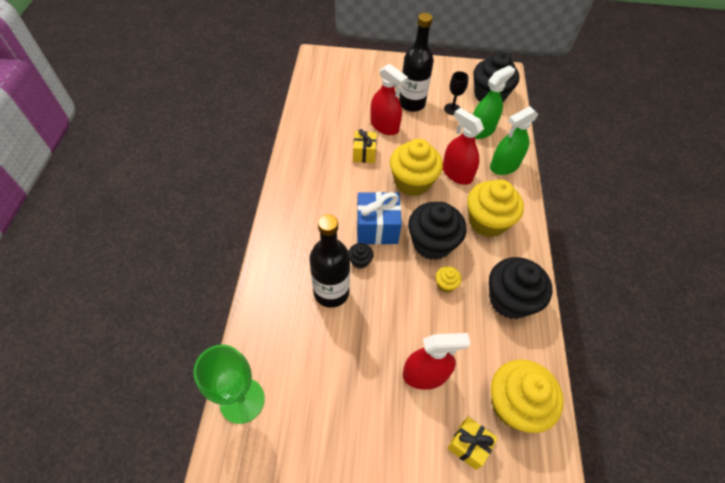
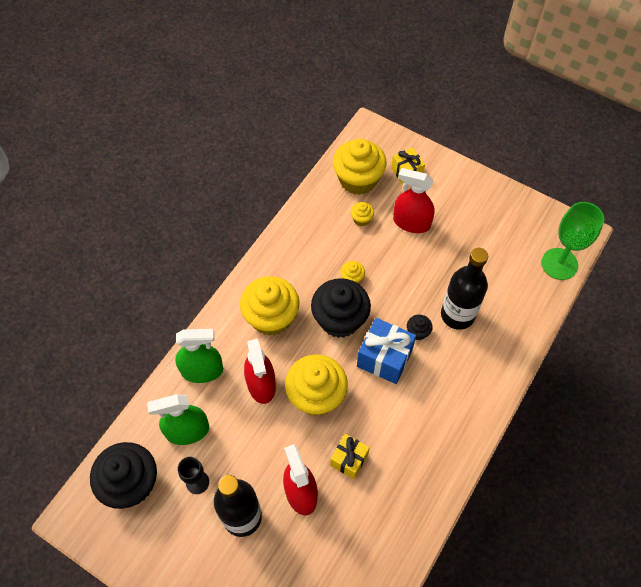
camera: 150 degrees left, 5 degrees up
black cupcake [489,257,552,319] -> none
none -> yellow cupcake [351,202,374,226]

